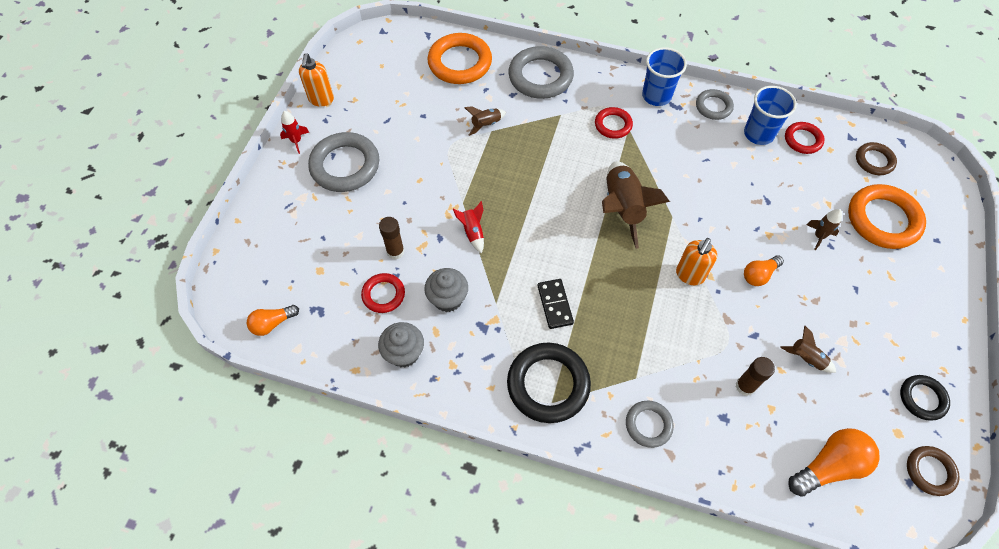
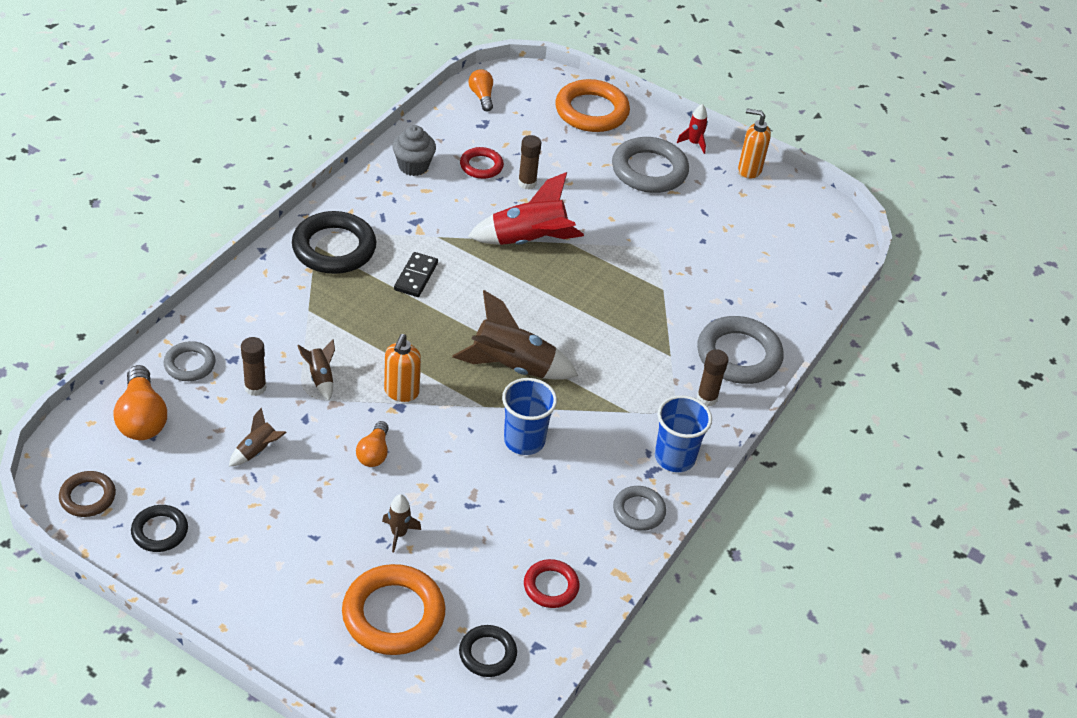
camera: 100 degrees right, 15 degrees down
grey cupcake [424,268,468,312] -> none
orange ring [427,33,492,84] -> orange ring moved to [555,79,630,132]
red rocket [453,201,484,254] -> red rocket [467,172,584,245], size x2.04
brown rocket [464,106,506,136] -> brown rocket moved to [297,339,335,400]
black domino [538,279,574,329] -> black domino turned 75 degrees counterclockwise [394,252,438,297]
red ring [595,107,633,139] -> none
grey ring [626,400,674,448] -> grey ring moved to [164,341,216,381]
orange soap dispenser [676,238,717,285] -> orange soap dispenser turned 120 degrees counterclockwise [384,334,421,402]
blue cup [744,86,797,145] -> blue cup moved to [502,378,557,455]
orange light bulb [744,255,784,286] -> orange light bulb turned 150 degrees counterclockwise [356,421,389,467]
brown ring [856,142,897,175] -> black ring [459,625,517,677]
none -> brown glue stick [697,349,728,407]

